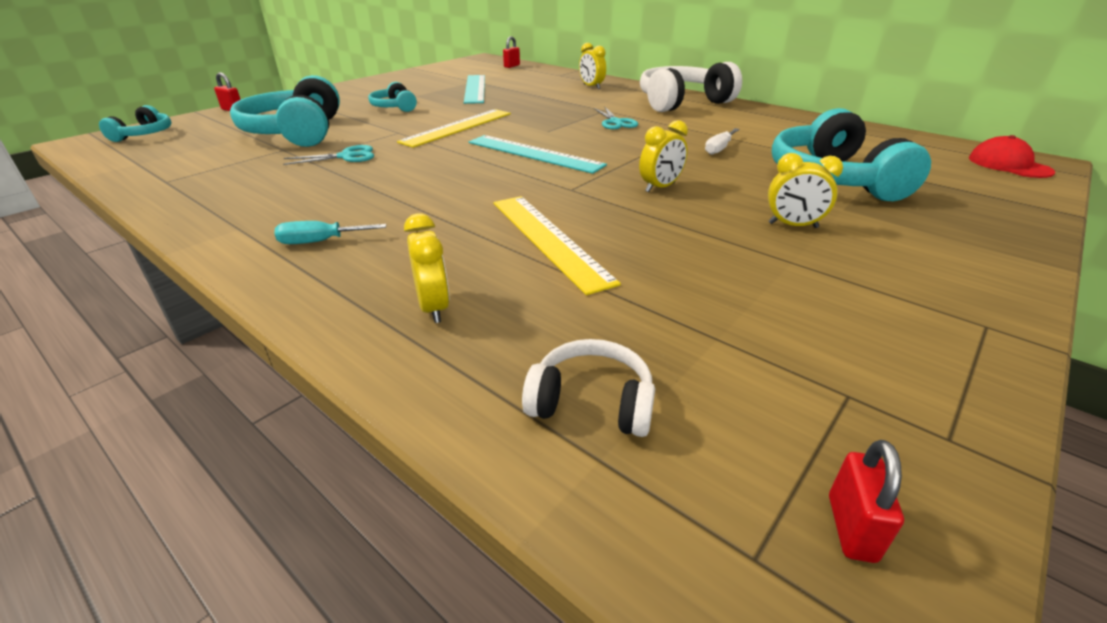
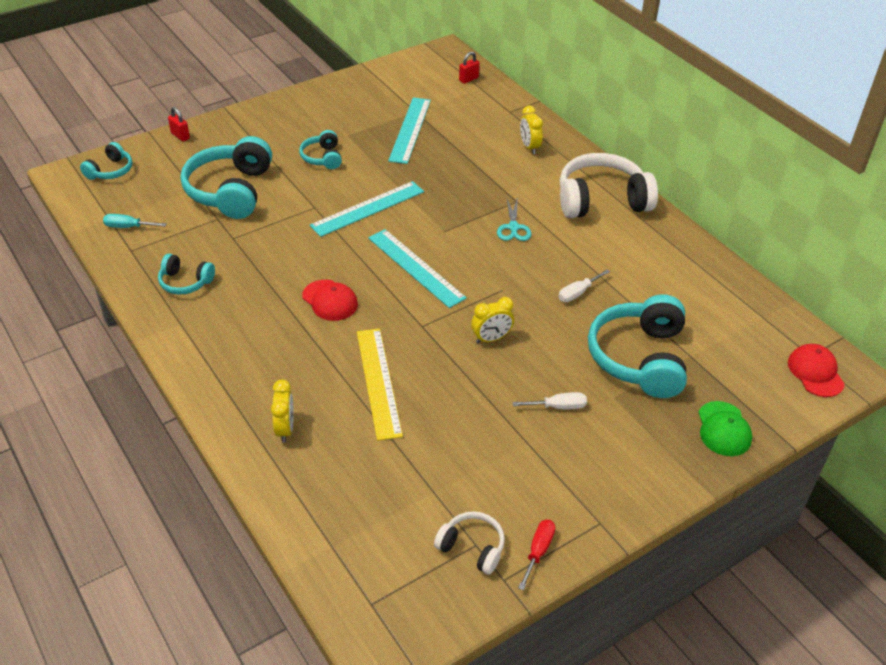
camera: 15 degrees right, 10 degrees up
turquoise screwdriver [274,221,386,244] -> turquoise screwdriver moved to [103,214,167,228]
turquoise scissors [283,145,374,165] -> none
yellow ruler [397,109,511,148] -> turquoise ruler [310,181,424,237]
white headphones [522,339,655,437] -> white headphones moved to [434,511,505,575]
yellow clock [768,153,843,228] -> white screwdriver [513,392,587,409]
red padlock [829,440,904,563] -> none
none -> turquoise headphones [158,254,215,295]
none -> red cap [302,280,358,321]
none -> red screwdriver [518,520,555,590]
none -> green cap [699,401,752,456]

